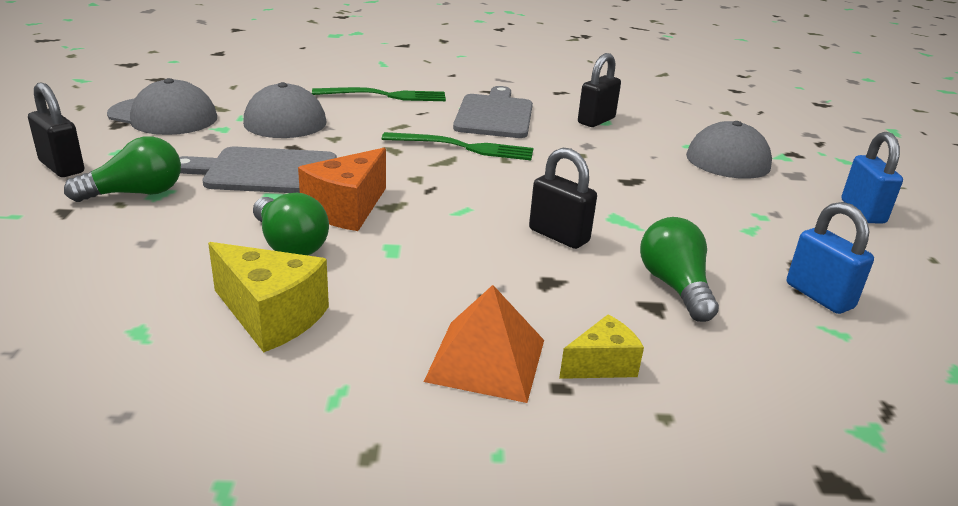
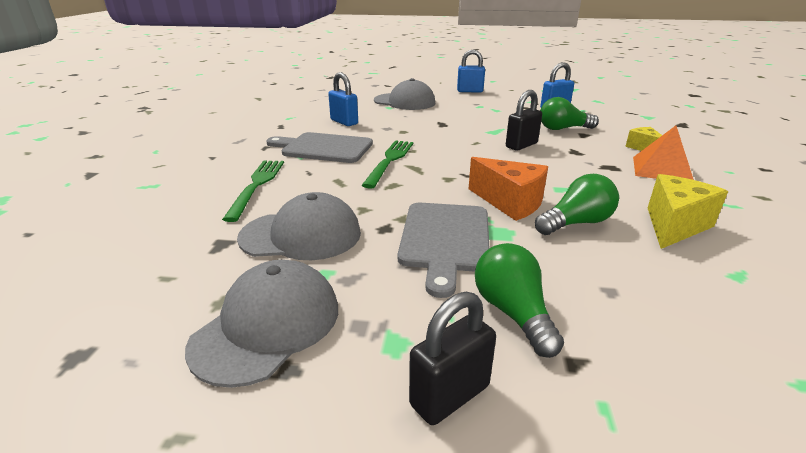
camera: 80 degrees left, 0 degrees up
black padlock [578,53,621,127] -> blue padlock [328,72,358,126]

